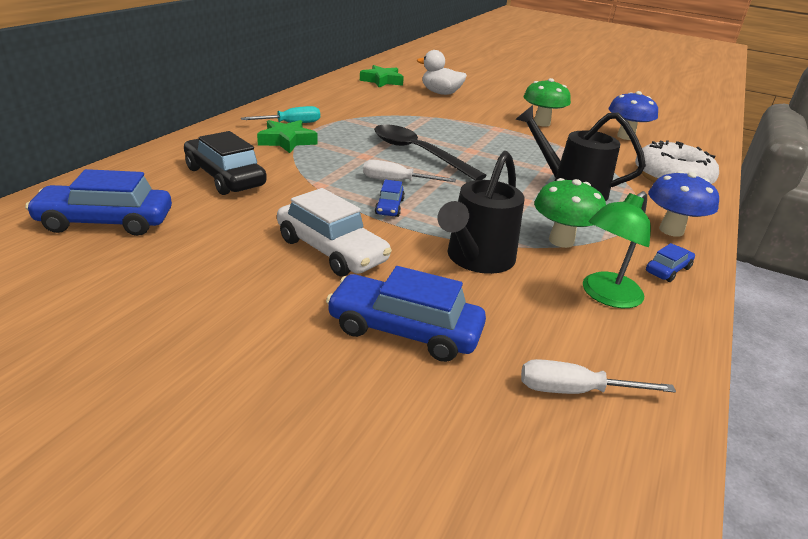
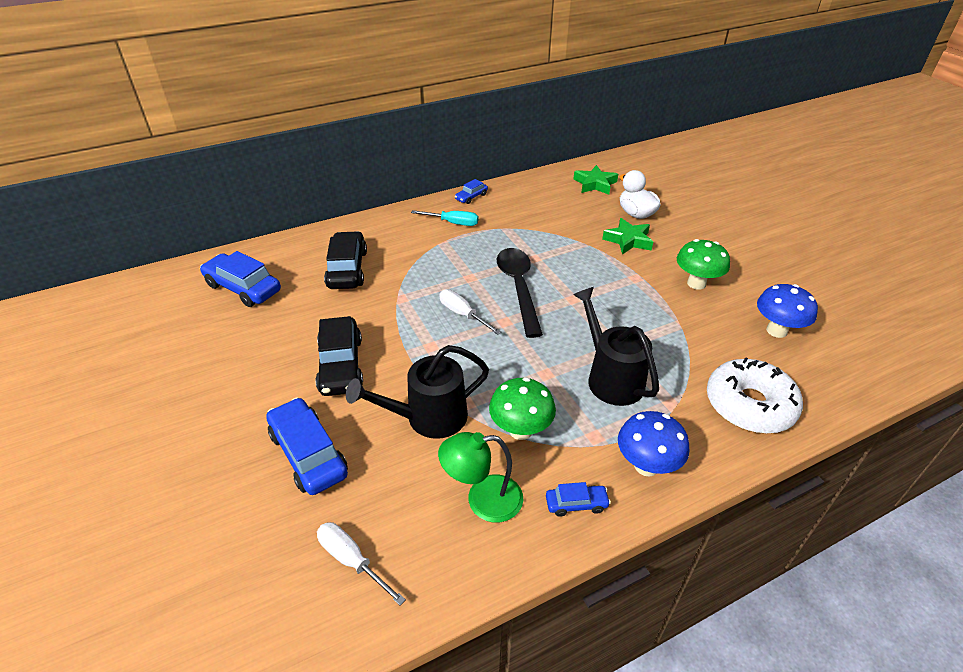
camera: 40 degrees right, 10 degrees up
green star [257,120,317,153] -> green star moved to [602,218,653,255]
white car [277,188,392,276] -> black car [315,316,363,396]
blue car [375,180,405,217] -> blue car moved to [455,179,488,204]

